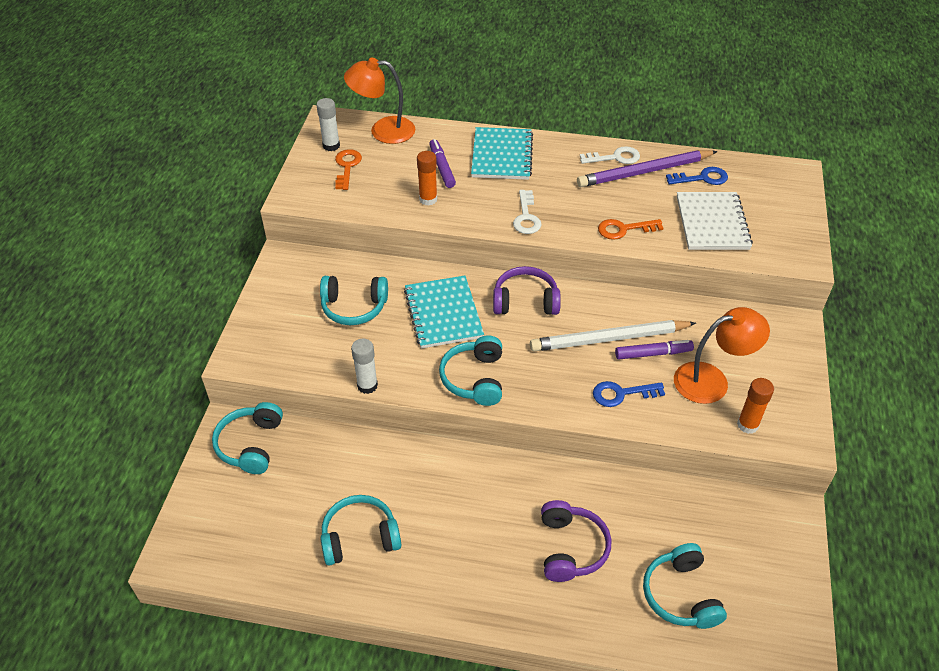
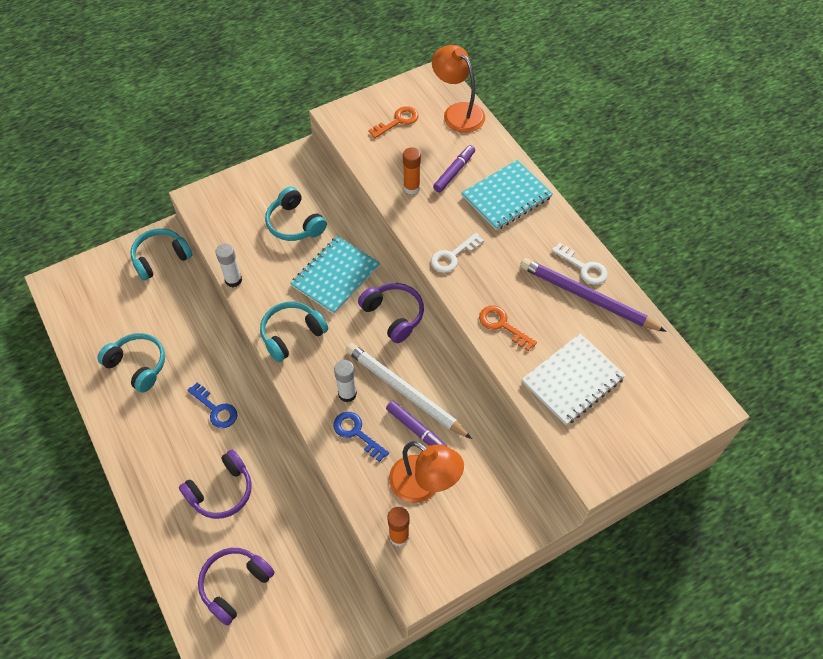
camera: 50 degrees right, 10 degrees up
white glue stick [316,98,340,151] -> white glue stick moved to [334,360,357,402]
turquoise headphones [643,543,727,629] -> purple headphones [198,548,275,626]
blue key [666,167,728,185] -> blue key moved to [187,382,237,428]

